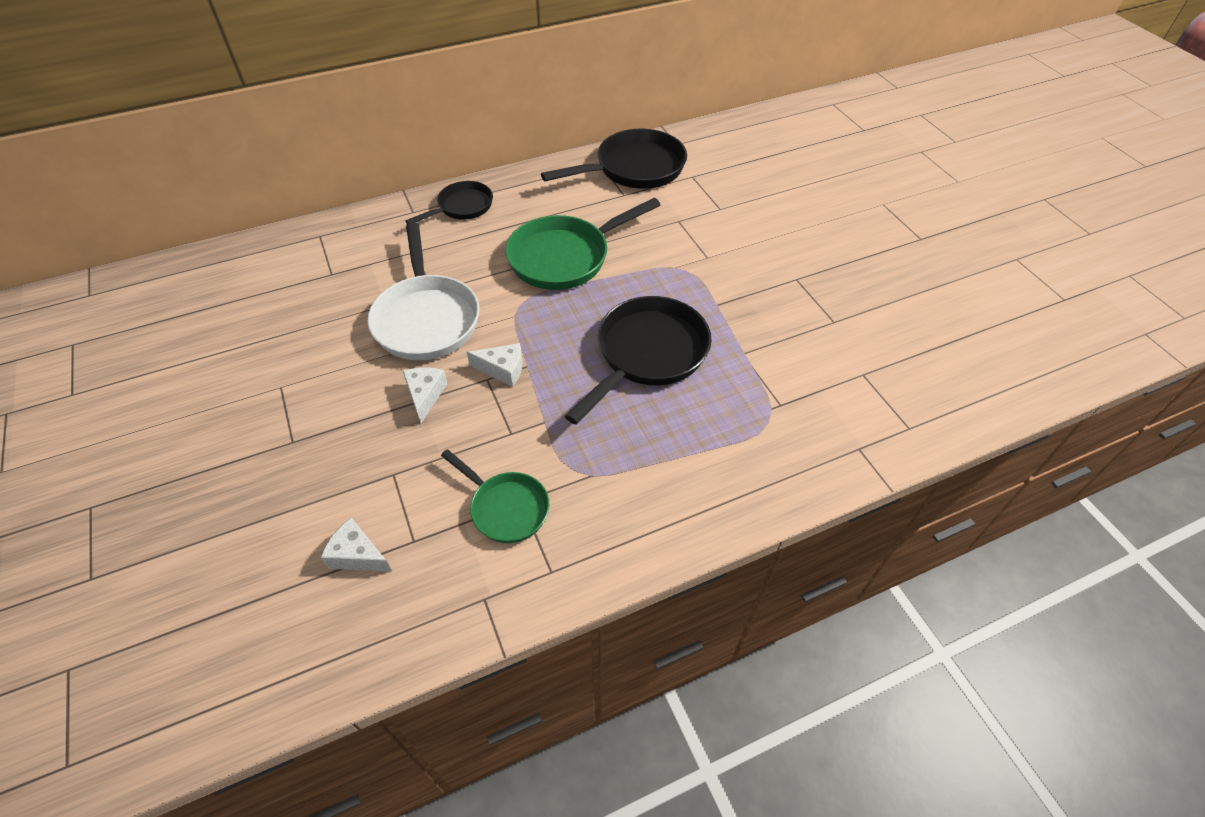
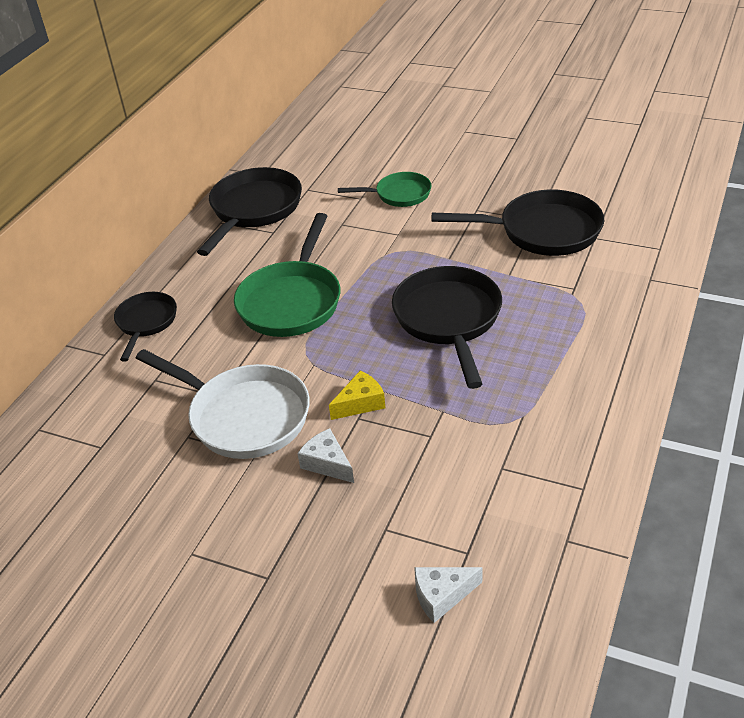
camera: 40 degrees left, 10 degrees down
green pan [441,449,549,543] -> green pan moved to [338,172,431,207]
white cheese [467,343,523,387] -> yellow cheese [329,371,385,420]
none -> black pan [432,190,604,256]

